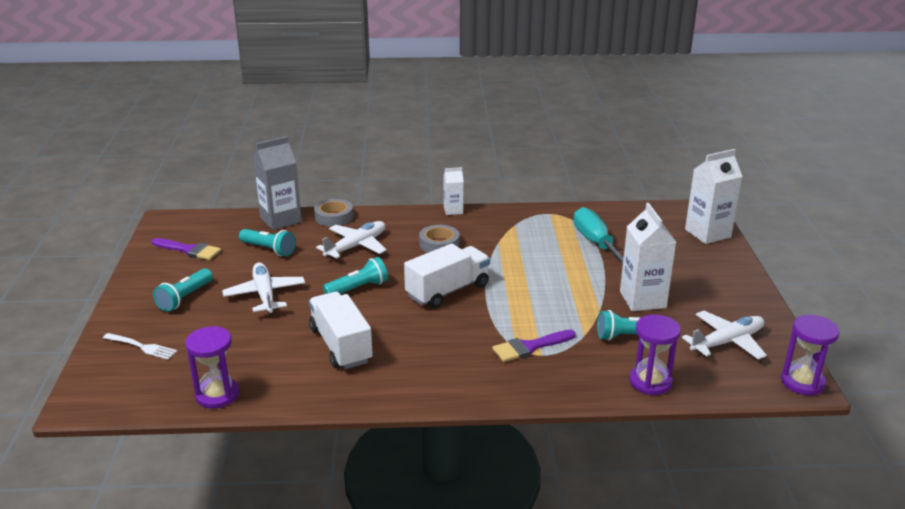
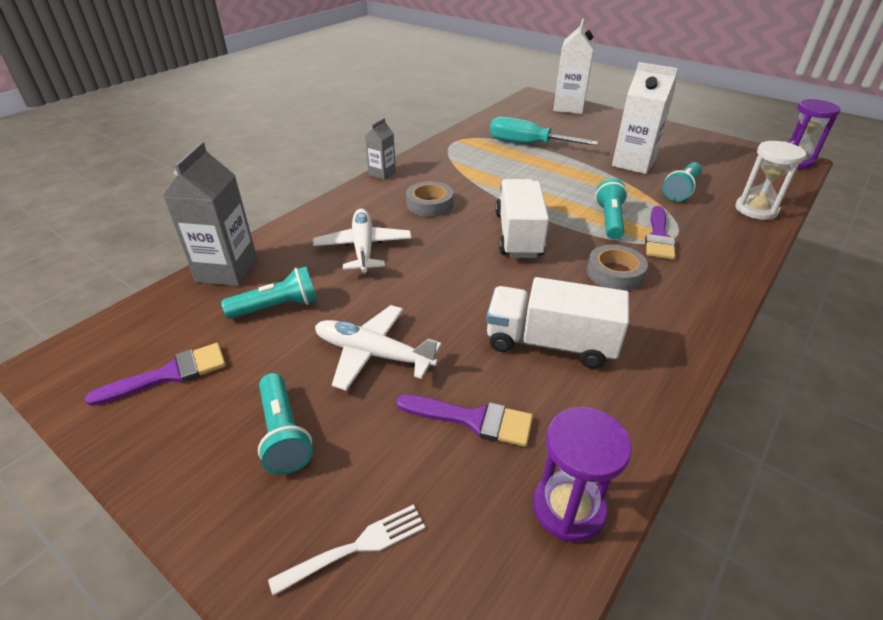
camera: 50 degrees left, 10 degrees up
grey tape [314,199,353,227] -> grey tape moved to [587,245,648,291]
turquoise flashlight [323,257,388,294] -> turquoise flashlight moved to [595,179,628,240]
white carton [443,167,464,215] -> grey carton [365,118,396,180]
purple hourglass [629,315,681,395] -> white hourglass [735,141,806,220]
white plane [682,311,767,360] -> none
none -> purple brush [396,394,533,447]

